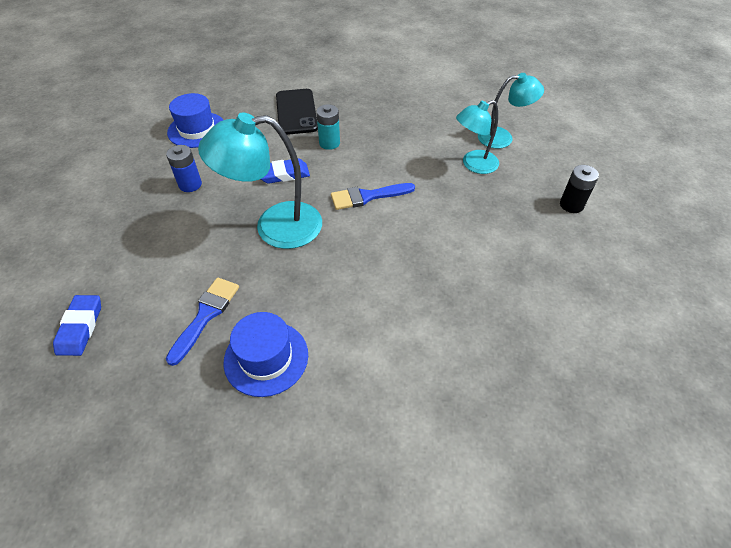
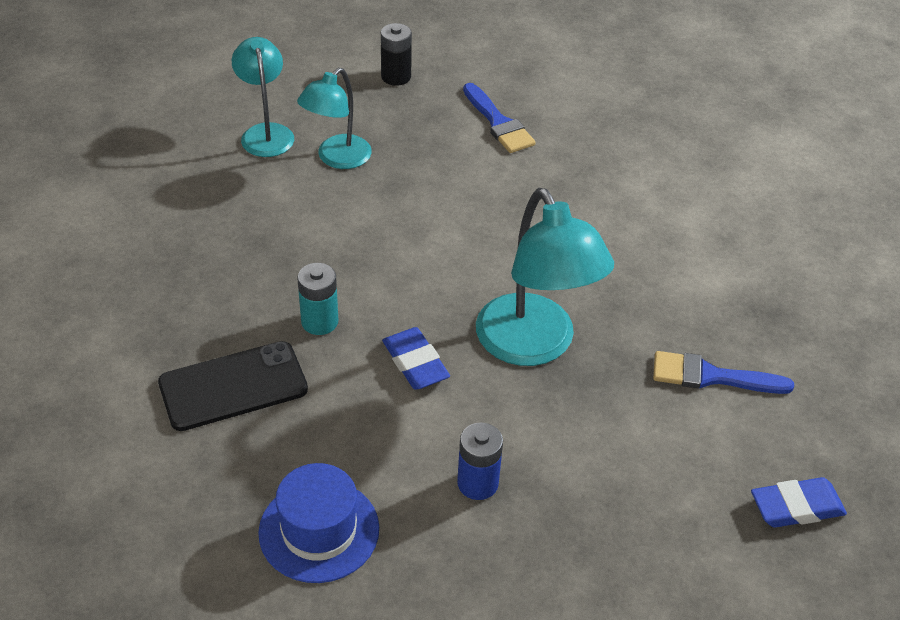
camera: 105 degrees left, 5 degrees down
blue hat [223,312,308,397] -> none
blue brush [331,183,415,210] -> blue brush moved to [463,83,536,153]
turquoise lamp [456,100,499,174] -> turquoise lamp turned 75 degrees clockwise [297,68,372,169]

